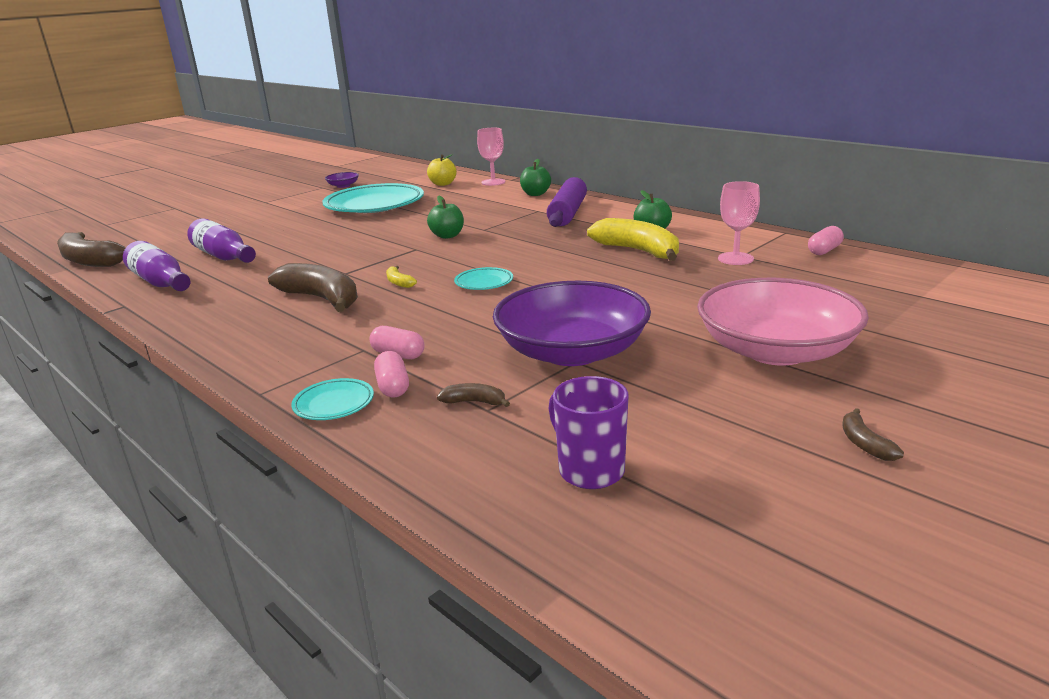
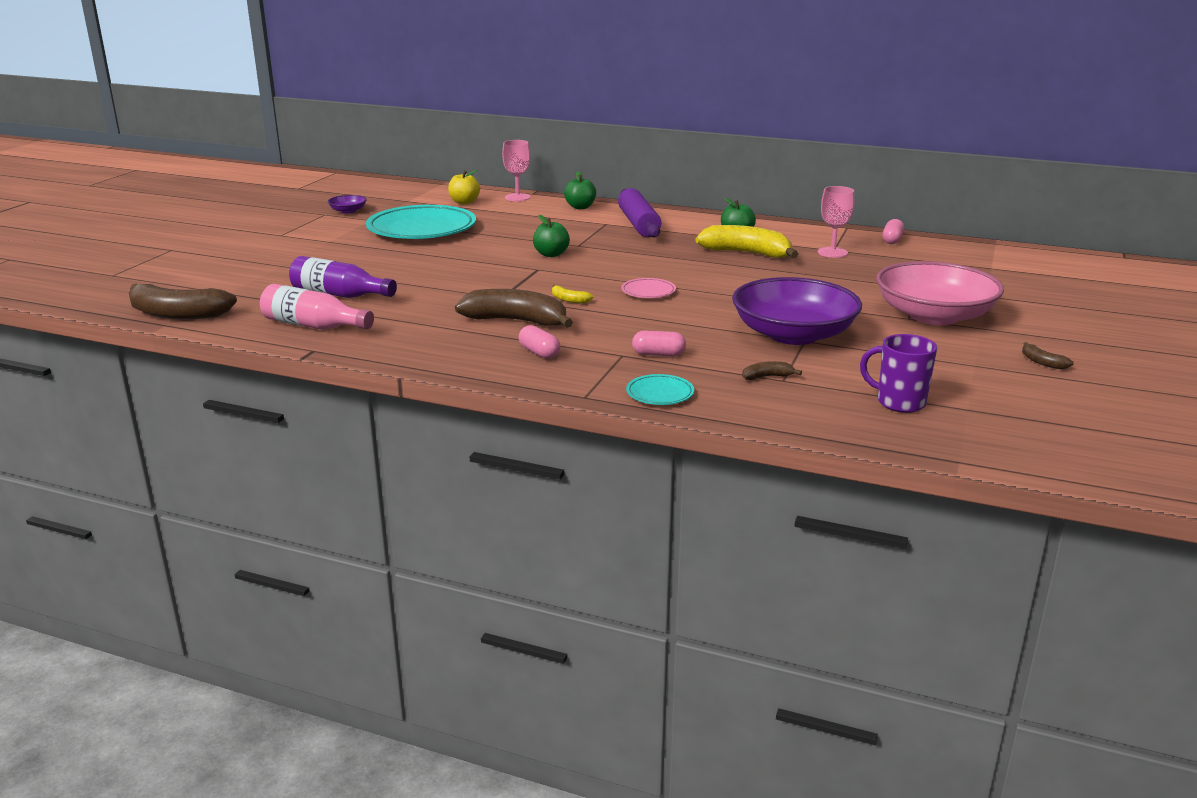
camera: 25 degrees left, 0 degrees up
purple bottle [123,241,190,291] -> pink bottle [260,284,374,330]
pink capsule [374,351,409,397] -> pink capsule moved to [518,325,560,359]
turquoise plate [454,267,513,290] -> pink plate [621,278,676,298]

